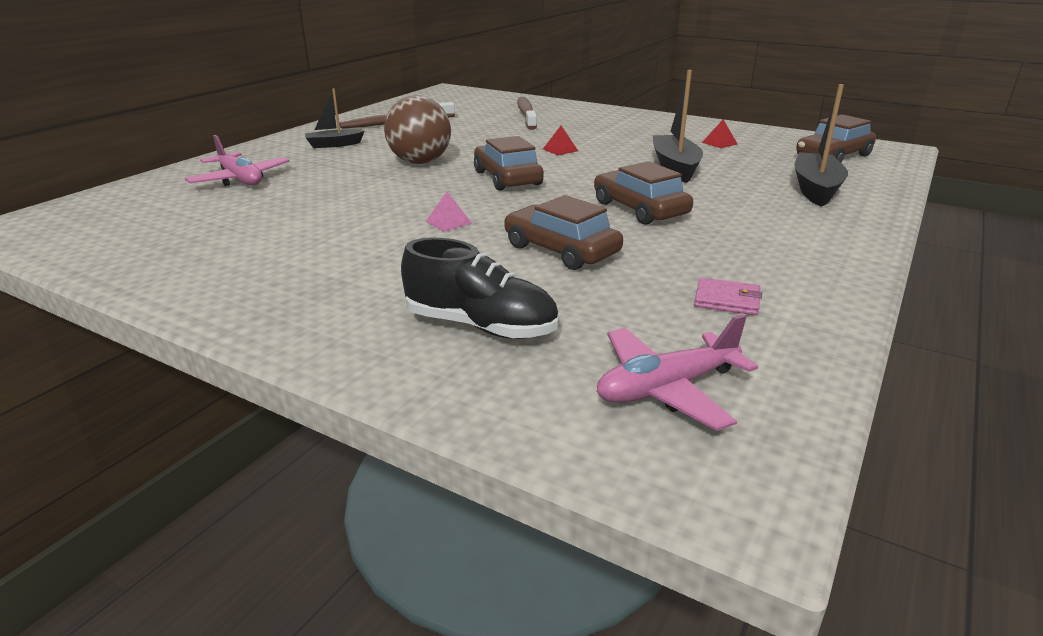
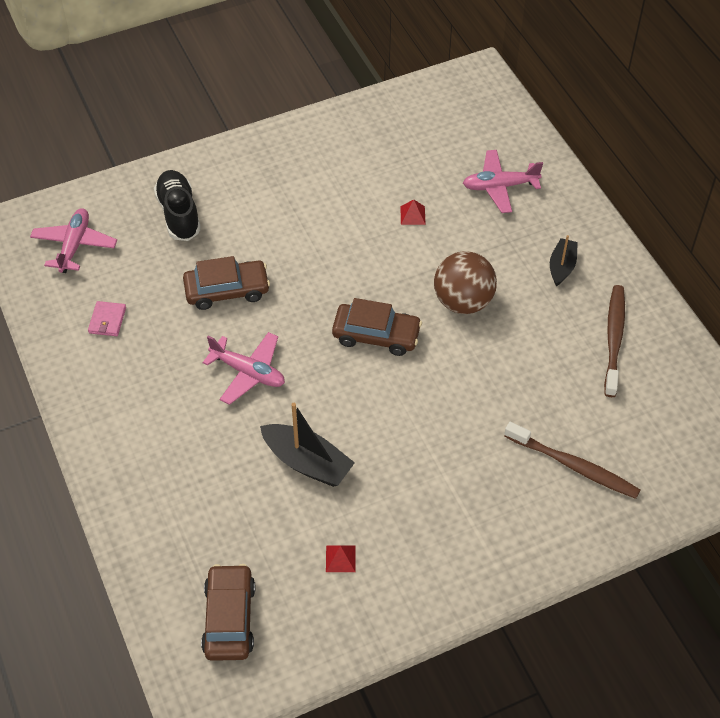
camera: 125 degrees right, 25 degrees up
black shoe [401,238,558,339] -> black shoe turned 105 degrees clockwise [154,170,201,241]
pink pyramid [425,192,472,232] -> none
red pyramid [543,126,578,155] -> red pyramid moved to [400,199,426,225]
brown car [594,161,693,225] -> pink plane [202,332,285,405]
pink wallet [694,278,762,315] -> pink wallet turned 45 degrees counterclockwise [88,301,126,336]
black boat [795,84,848,207] -> none

